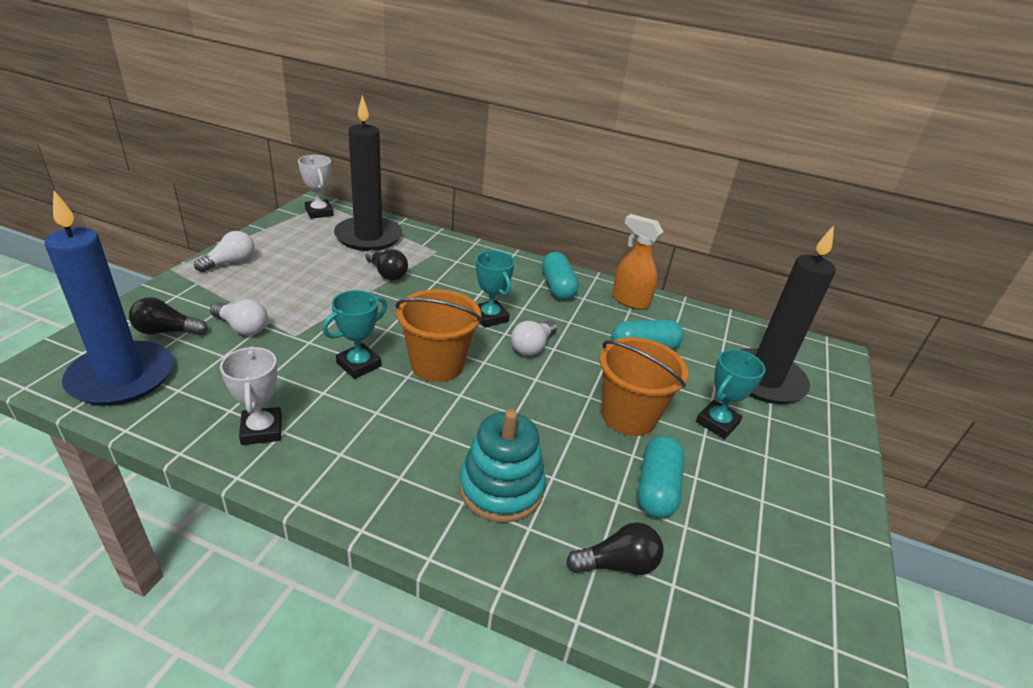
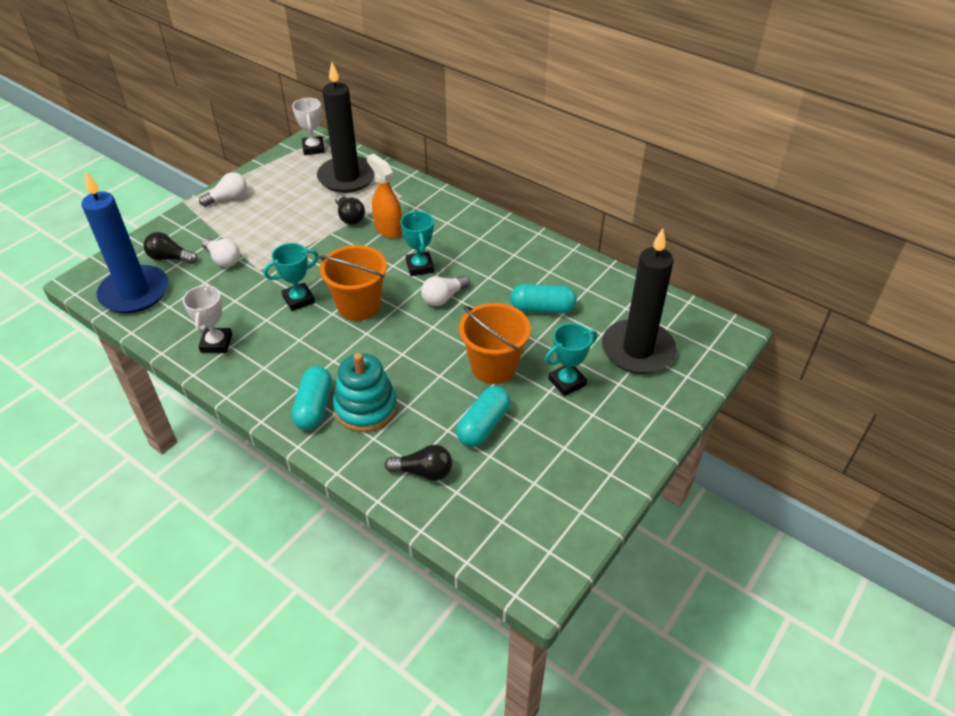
camera: 20 degrees right, 10 degrees up
turquoise capsule [542,252,579,300] -> turquoise capsule moved to [291,366,332,430]
orange spray bottle [612,214,663,310] -> orange spray bottle moved to [366,154,402,238]

